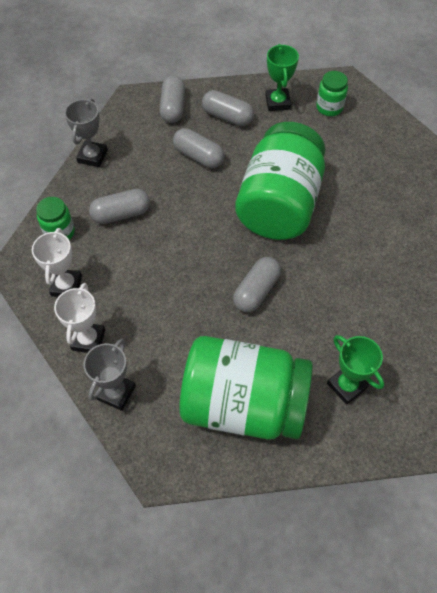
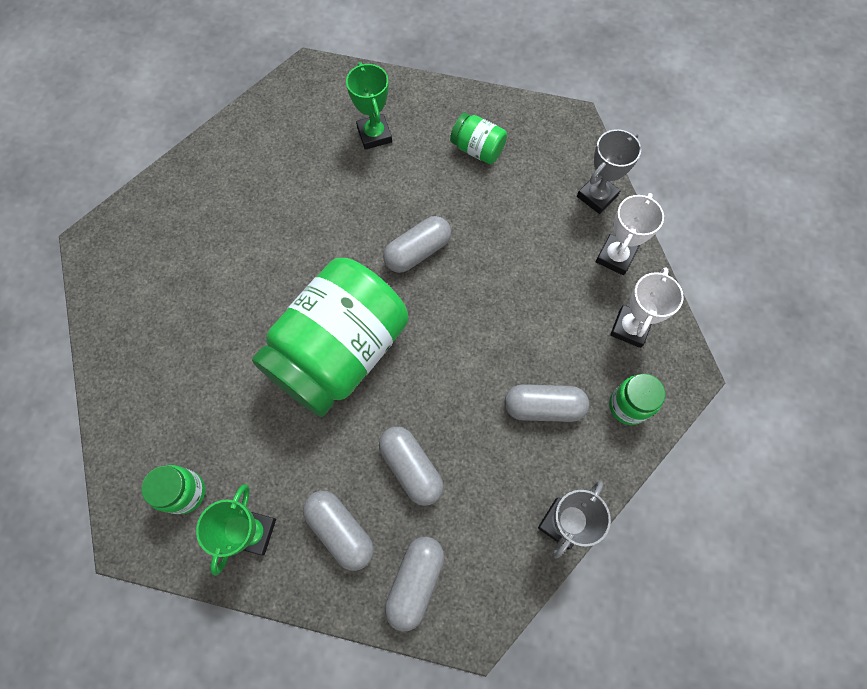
camera: 160 degrees left, 10 degrees up
green jar [180,336,313,440] -> green jar [450,113,507,164], size x0.42

